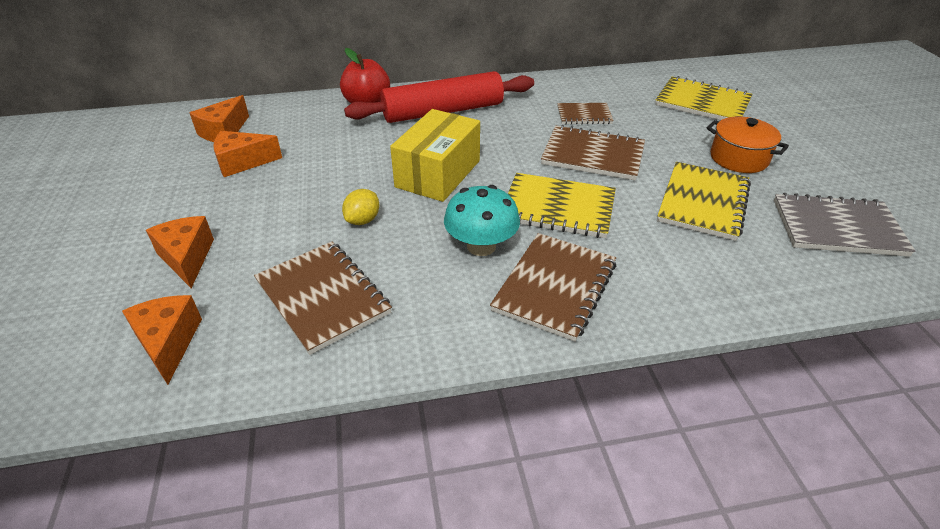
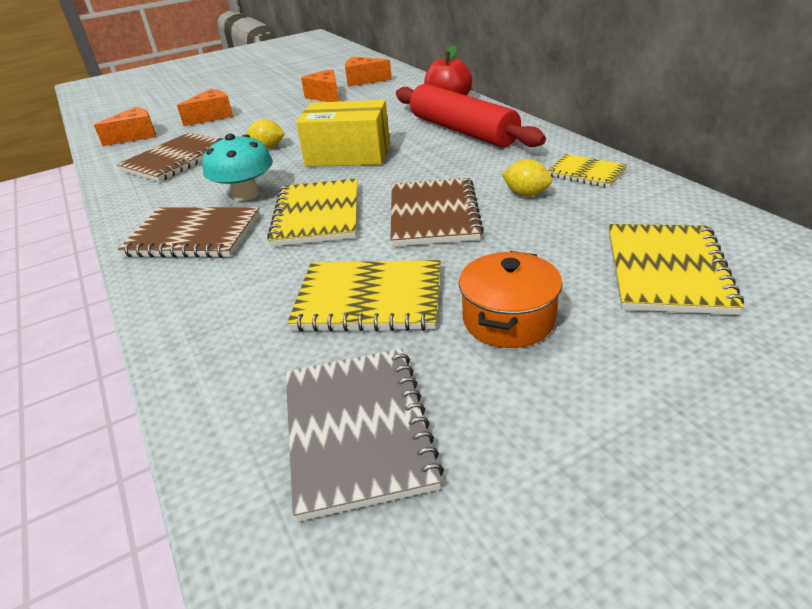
camera: 75 degrees right, 5 degrees down
brown notebook [557,103,614,124] -> yellow lemon [502,159,552,196]
none -> yellow notebook [548,154,627,188]

